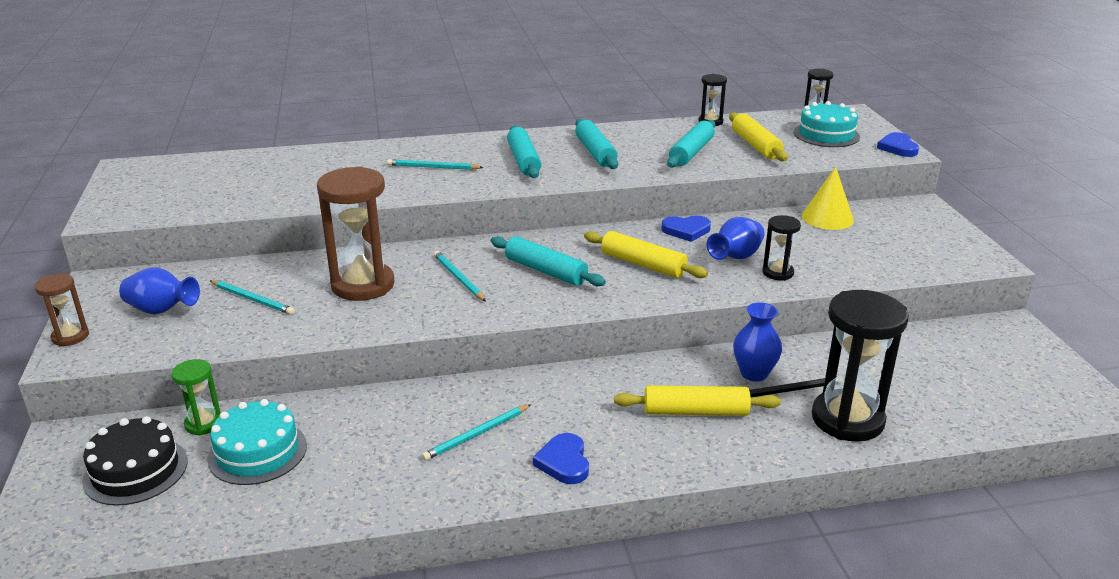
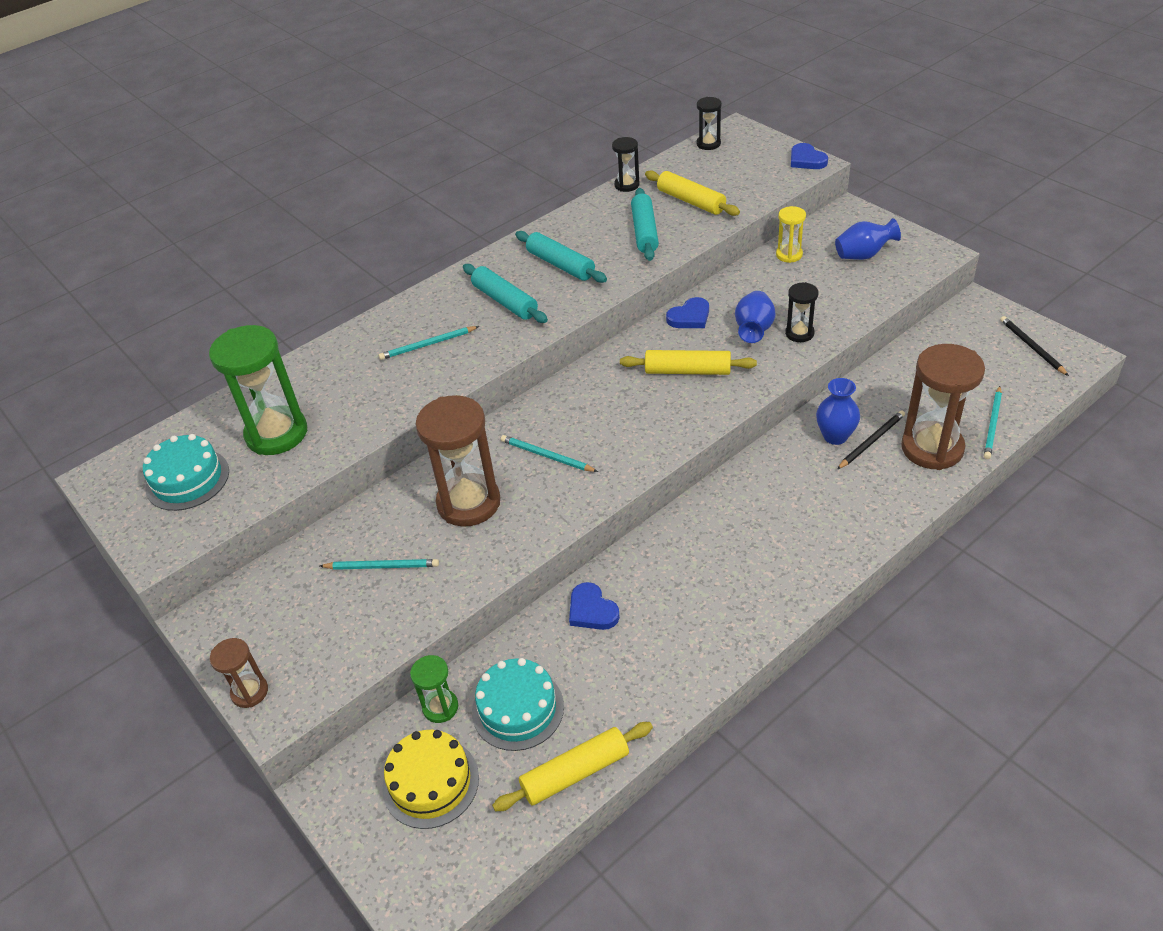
camera: 25 degrees left, 15 degrees up
black cake [82,416,188,506] -> yellow cake [382,730,479,829]
blue vase [119,267,200,314] -> blue vase moved to [835,218,901,260]
turquoise pencil [422,404,531,461] -> turquoise pencil moved to [984,386,1002,459]
turquoise rolling pin [491,236,606,286] -> none
blue heart [533,433,589,484] -> blue heart moved to [569,582,620,630]
yellow rolling pin [614,385,781,416] -> yellow rolling pin moved to [492,722,653,811]
turquoise cake [794,101,860,147] -> turquoise cake moved to [143,434,229,511]
yellow cone [802,167,854,230] -> yellow hourglass [776,206,806,263]
black hourglass [812,290,909,442] -> brown hourglass [901,344,985,470]
none -> green hourglass [209,325,308,455]
none -> black pencil [1000,316,1069,376]

